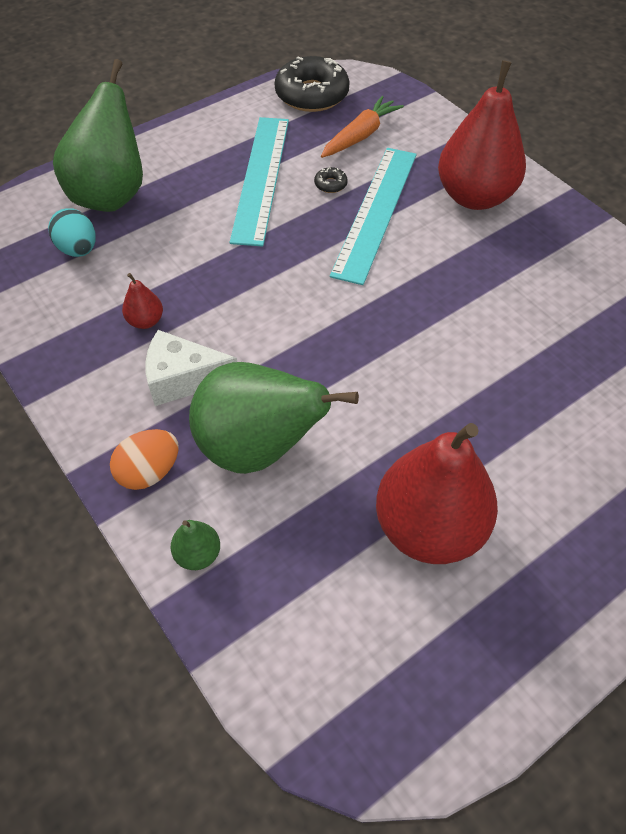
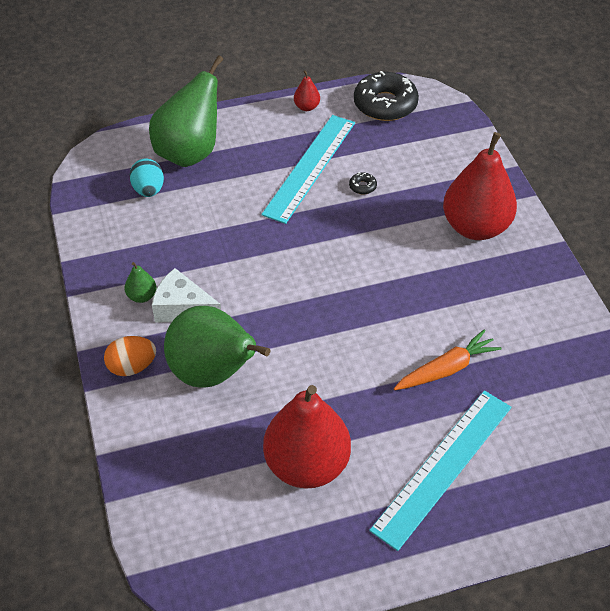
camera: 20 degrees right, 5 degrees down
red pear [122,273,163,329] -> red pear moved to [294,70,320,111]
green pear [171,520,220,570] -> green pear moved to [124,262,156,303]
orange carrot [321,96,404,158] -> orange carrot moved to [394,329,502,390]
turquoise ruler [330,148,417,285] -> turquoise ruler moved to [369,390,511,551]

